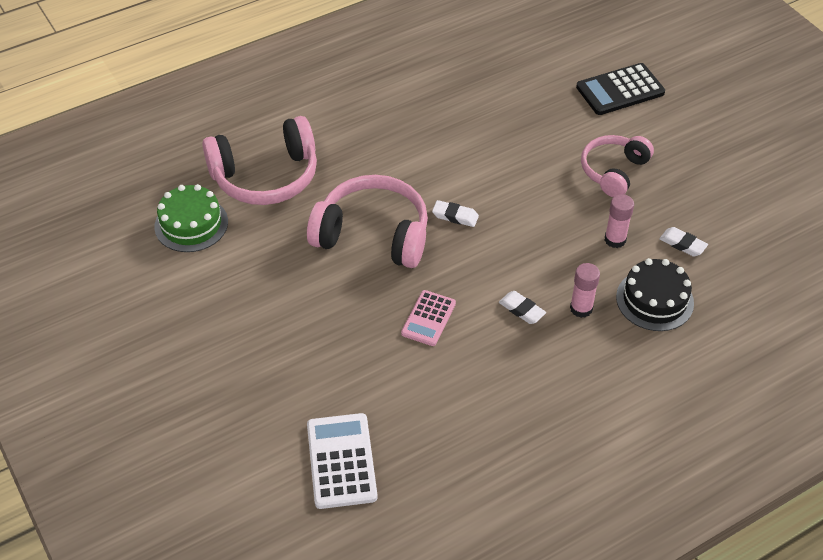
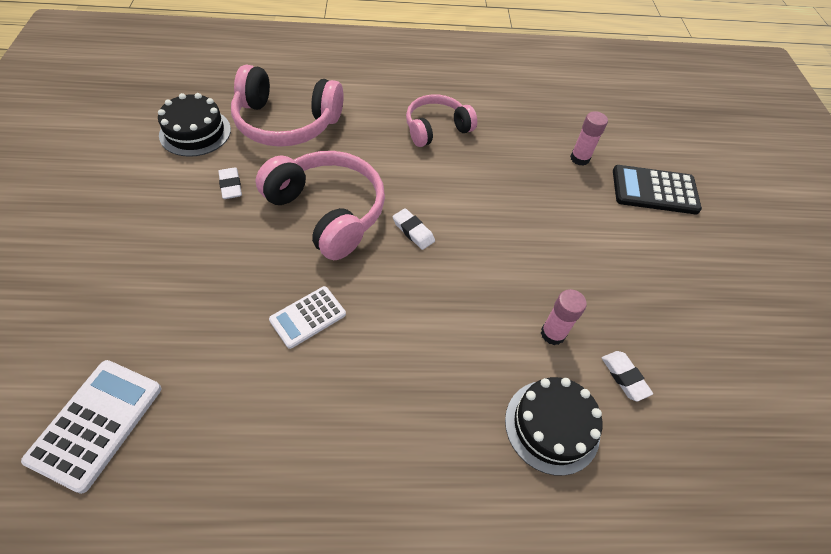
camera: 25 degrees right, 5 degrees up
green cake [154,184,228,252] -> black cake [158,93,231,157]
pink calculator [401,290,456,346] -> white calculator [269,286,346,349]
white eraser [499,291,546,324] -> white eraser moved to [218,167,242,199]
pink glue stick [570,263,600,318] -> pink glue stick moved to [570,111,608,166]
pink headphones [581,135,654,197] -> pink headphones moved to [406,94,477,147]

